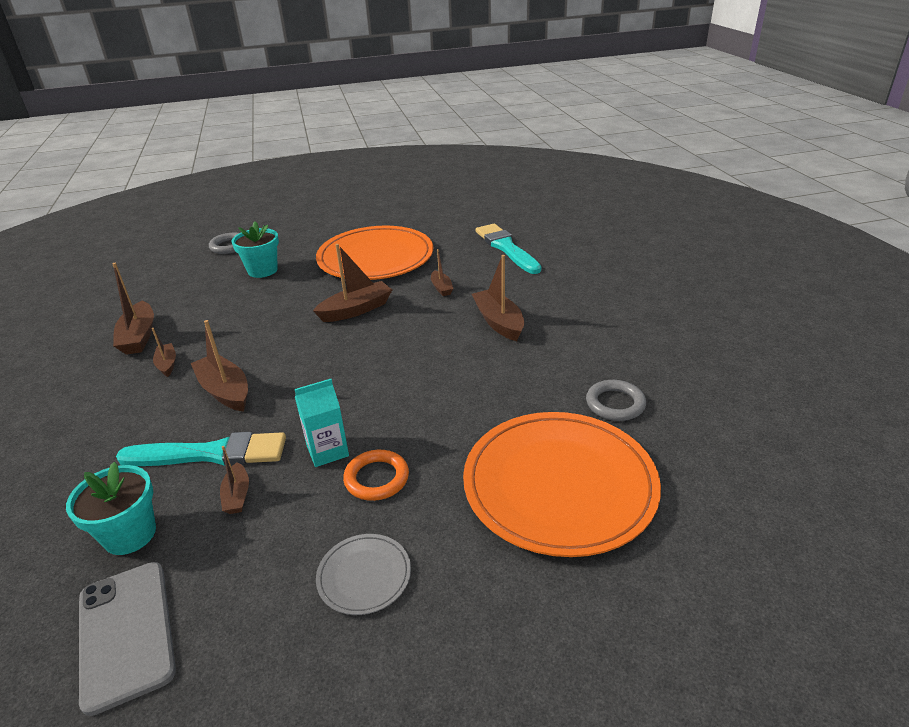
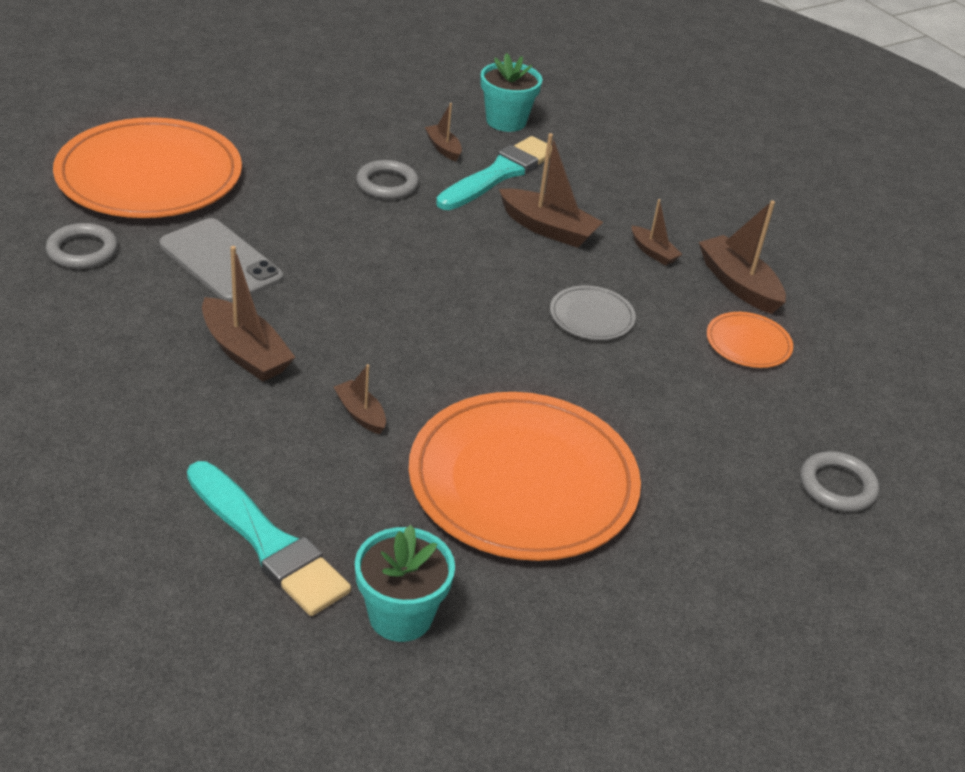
camera: 155 degrees right, 5 degrees up
grey phone [79,562,176,716] -> grey phone moved to [159,218,283,303]
turquoise brush [116,432,286,466] -> turquoise brush turned 150 degrees clockwise [436,136,552,210]
turquoise flower pot [232,221,279,278] -> turquoise flower pot moved to [355,525,455,642]
turquoise carton [295,379,349,467] -> grey ring [356,160,419,200]
brown boat [313,244,392,322] -> none
grey plate [316,534,411,615] -> grey plate moved to [550,286,636,340]
orange ring [343,450,409,501] -> none
none -> orange plate [707,312,793,368]

